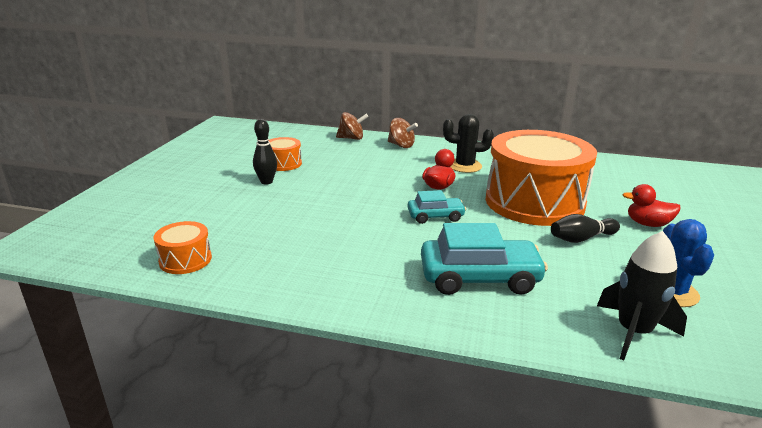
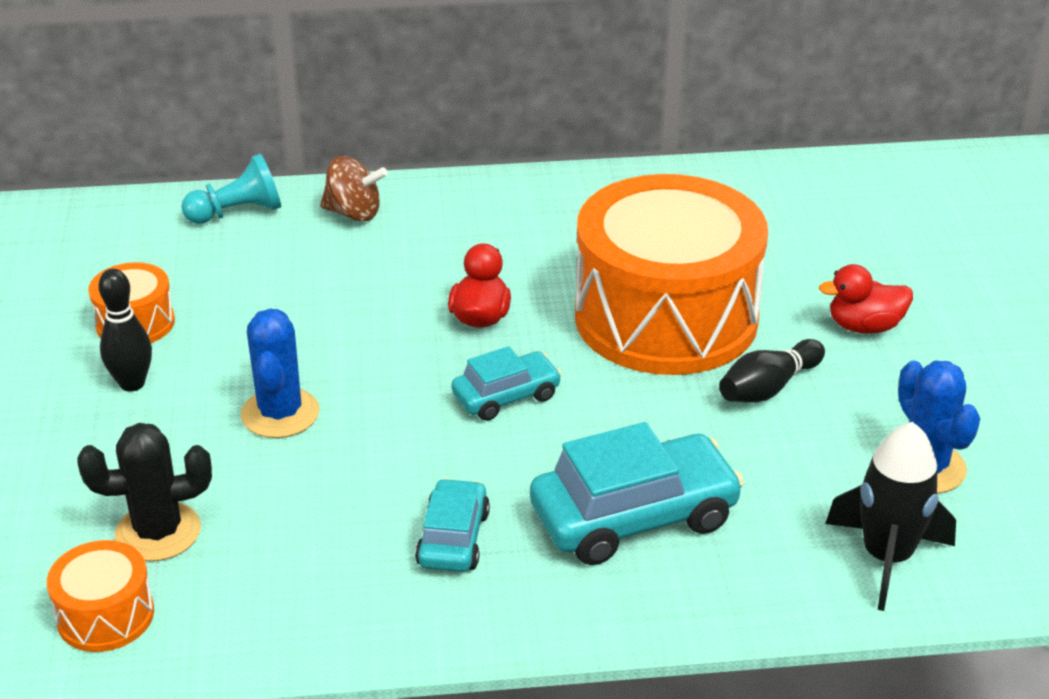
camera: 20 degrees left, 10 degrees up
brown spinning top [336,112,369,140] -> turquoise pawn [181,154,281,224]
black cactus [443,114,494,173] -> black cactus moved to [77,423,212,561]
none -> blue cactus [241,308,319,438]
none -> turquoise car [415,478,490,572]

